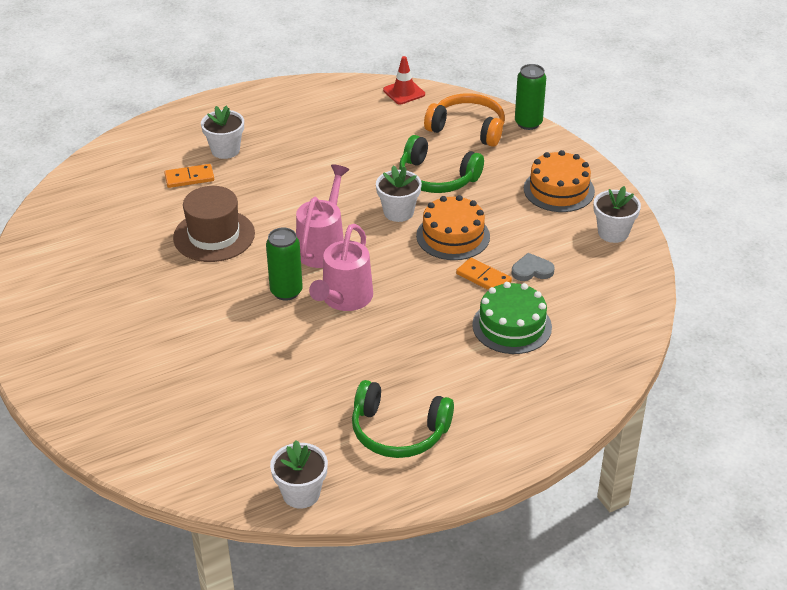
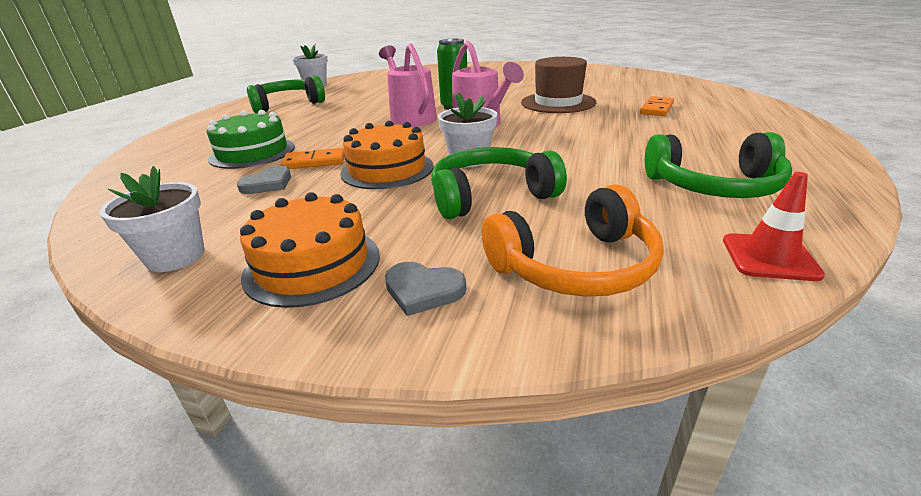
camera: 135 degrees right, 10 degrees down
white flower pot [201,106,244,159] -> none
green can [515,64,546,130] -> none
none -> grey heart [385,262,466,316]
none -> green headphones [645,132,792,198]

